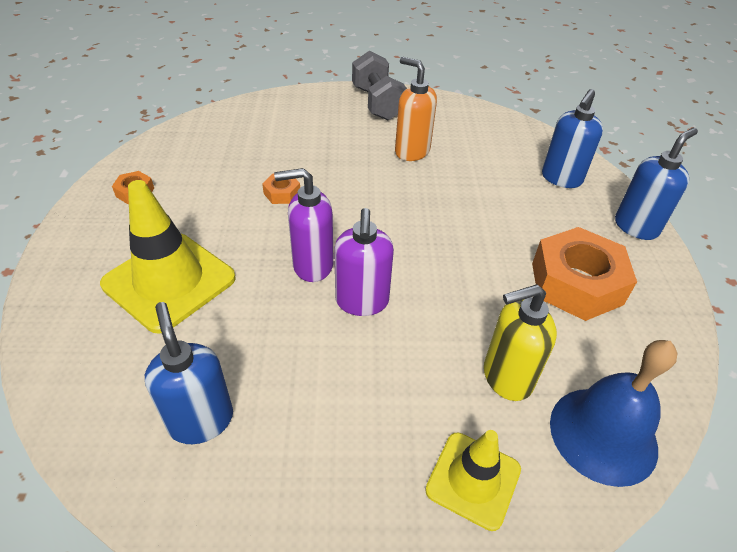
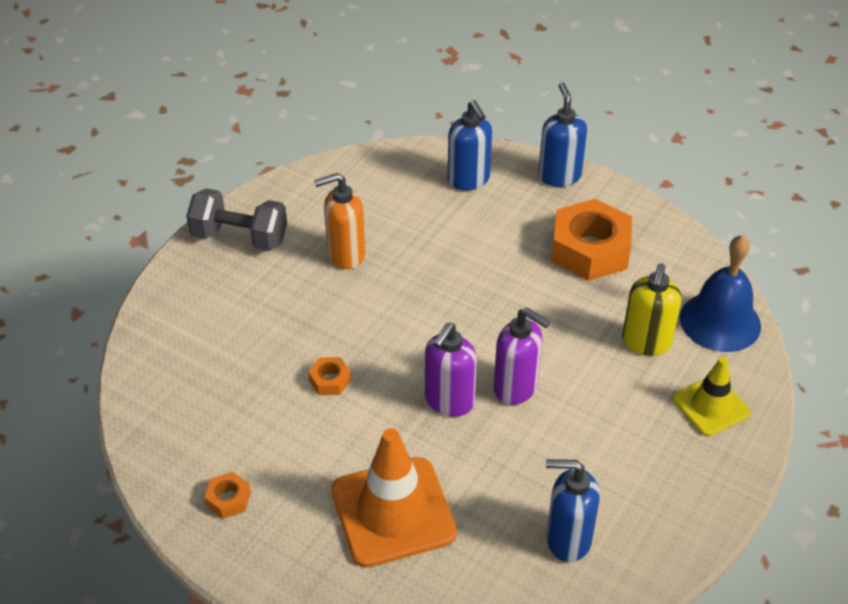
camera: 55 degrees left, 0 degrees up
yellow traffic cone [100,180,236,334] -> orange traffic cone [331,428,457,567]

